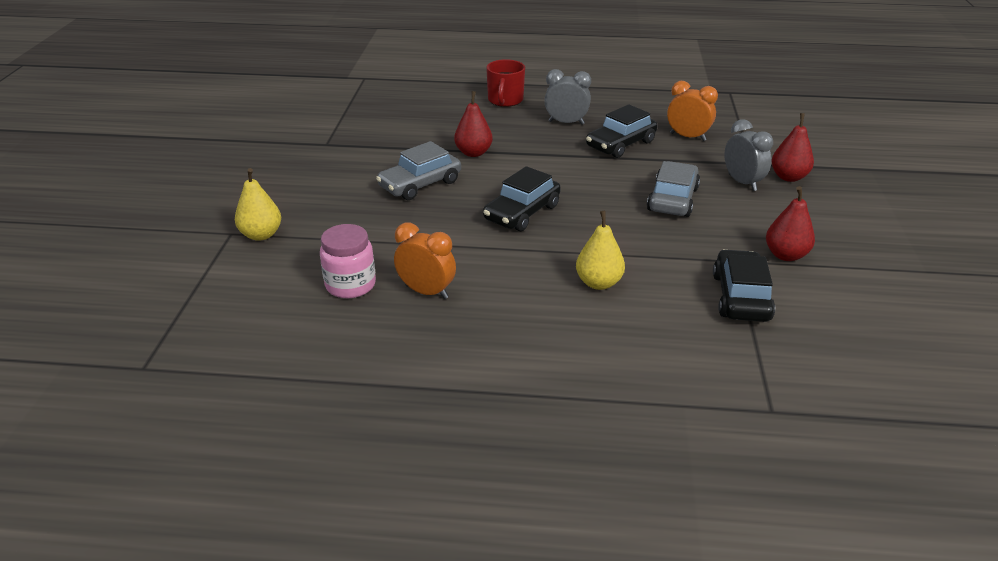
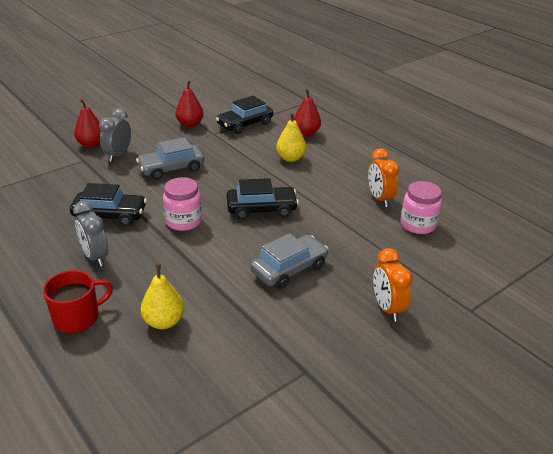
camera: 135 degrees left, 0 degrees up
yellow pear [235,168,281,241] -> yellow pear moved to [141,264,184,329]
grey car [376,141,461,200] -> grey car turned 45 degrees counterclockwise [250,233,328,289]
red pear [454,91,493,157] -> red pear moved to [293,89,321,136]
orange clock [667,81,718,141] -> orange clock moved to [373,248,413,321]
none -> pink jar [163,177,202,231]

